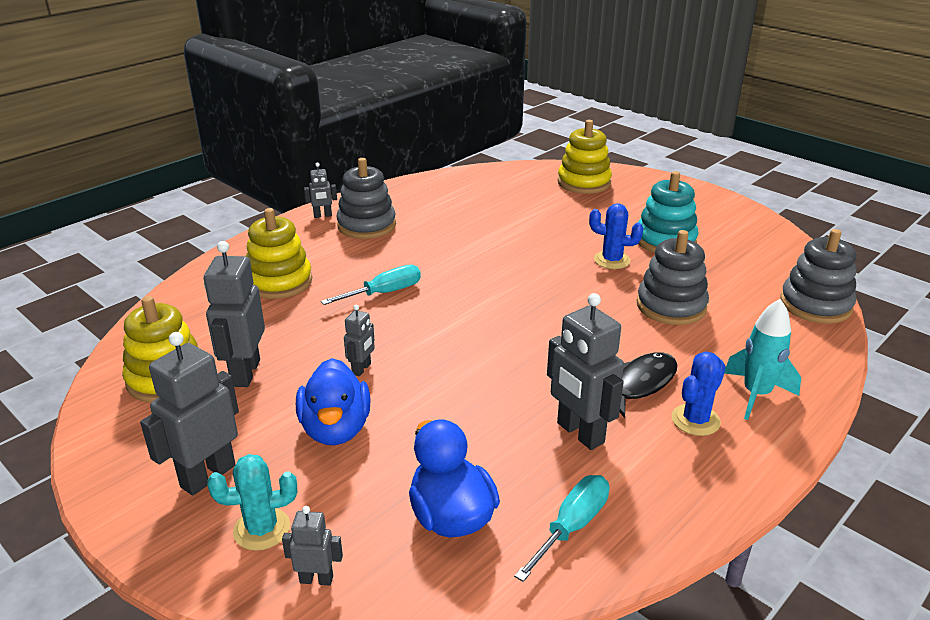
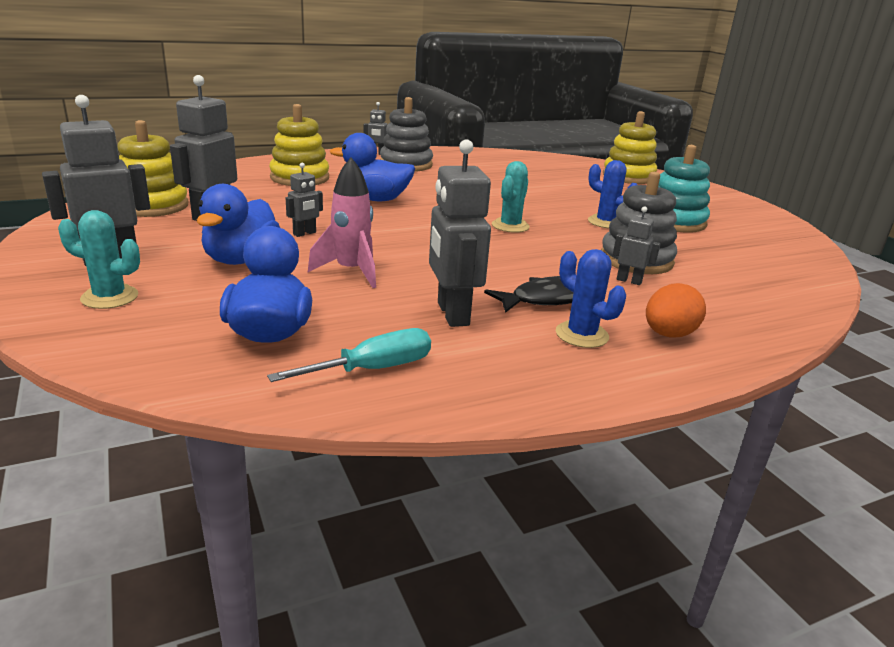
camera: 20 degrees right, 5 degrees down
grey robot [282,506,343,586] -> grey robot moved to [613,206,661,285]
turquoise screwdriver [321,265,421,305] -> blue duck [330,133,415,201]
blue cactus [671,352,726,436] -> blue cactus turned 75 degrees clockwise [556,249,626,348]
turquoise rocket [724,299,801,420] -> orange egg [646,283,706,338]
grey stacking toy [780,229,856,324] -> none
none -> pink rocket [308,157,376,288]
none -> turquoise cactus [492,161,530,233]

